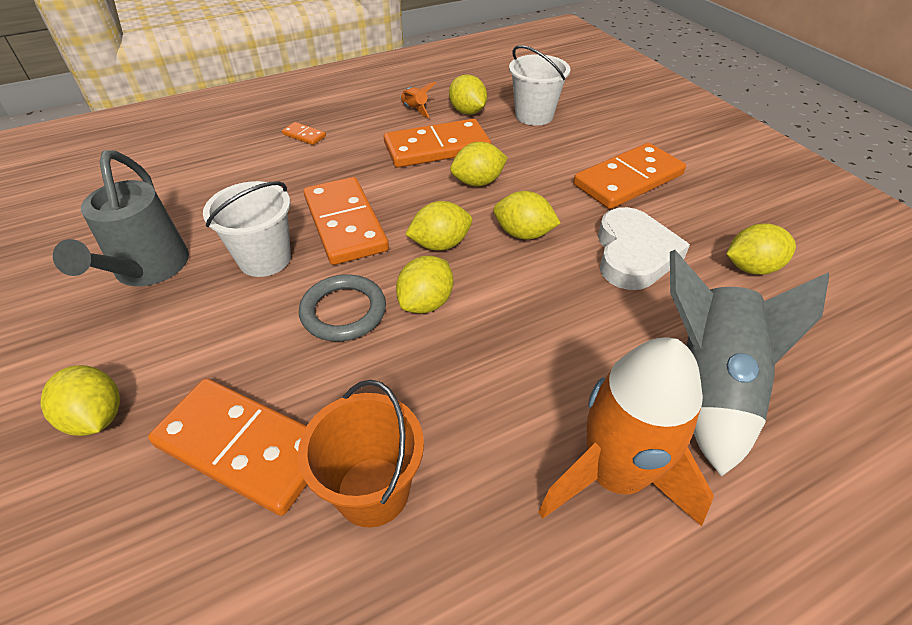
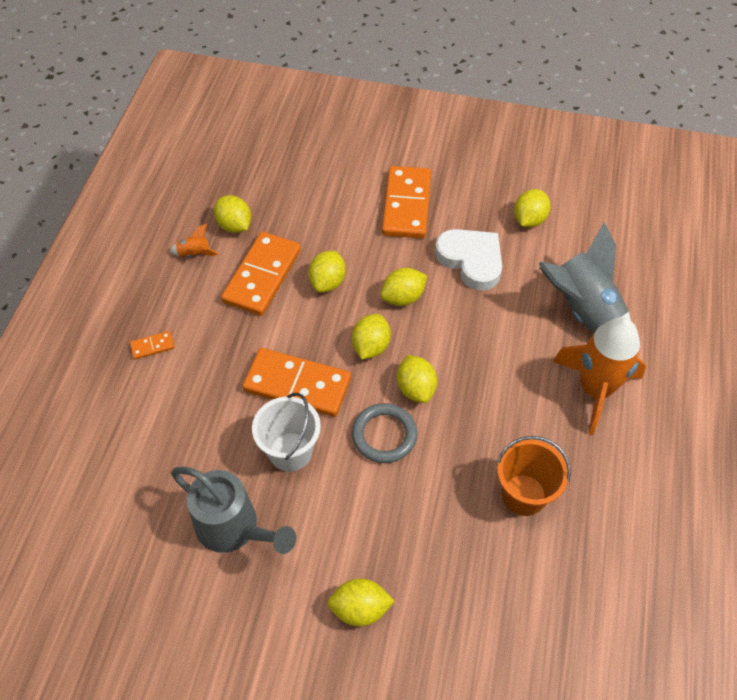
camera: 50 degrees left, 10 degrees up
orange domino [148,378,307,516] -> none
yellow lemon [449,75,487,115] -> yellow lemon turned 45 degrees clockwise [214,195,251,233]
white bucket [509,45,571,126] -> none

